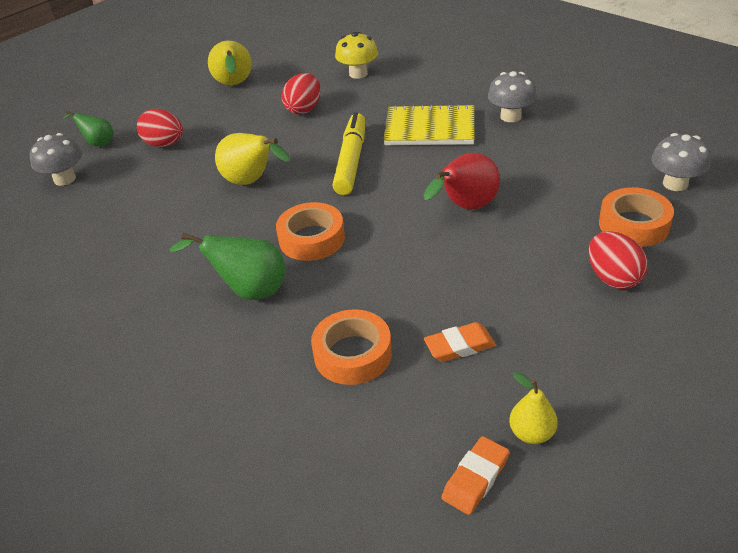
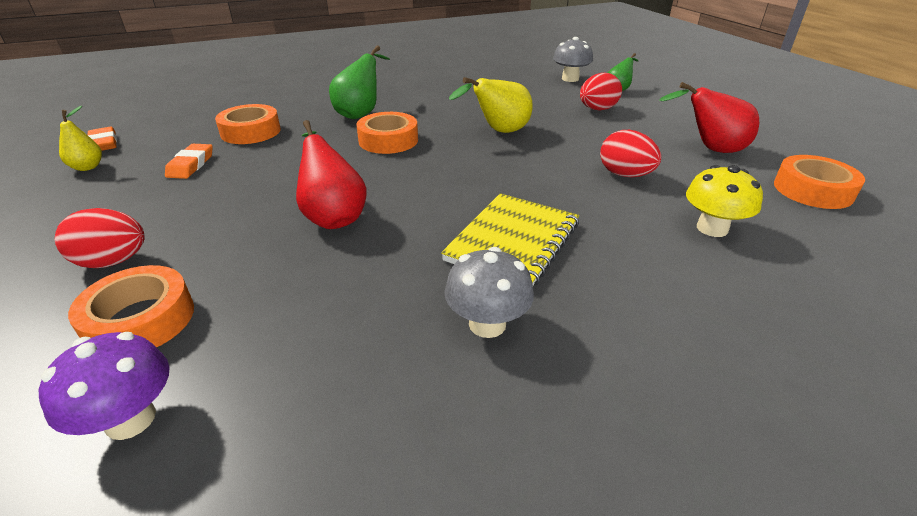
camera: 110 degrees right, 5 degrees down
yellow pear [208,41,252,85] -> red pear [659,82,759,153]
yellow marker [333,112,366,195] -> none
grey mushroom [651,133,711,191] -> purple mushroom [39,332,169,440]
none -> orange tape [774,155,865,209]

